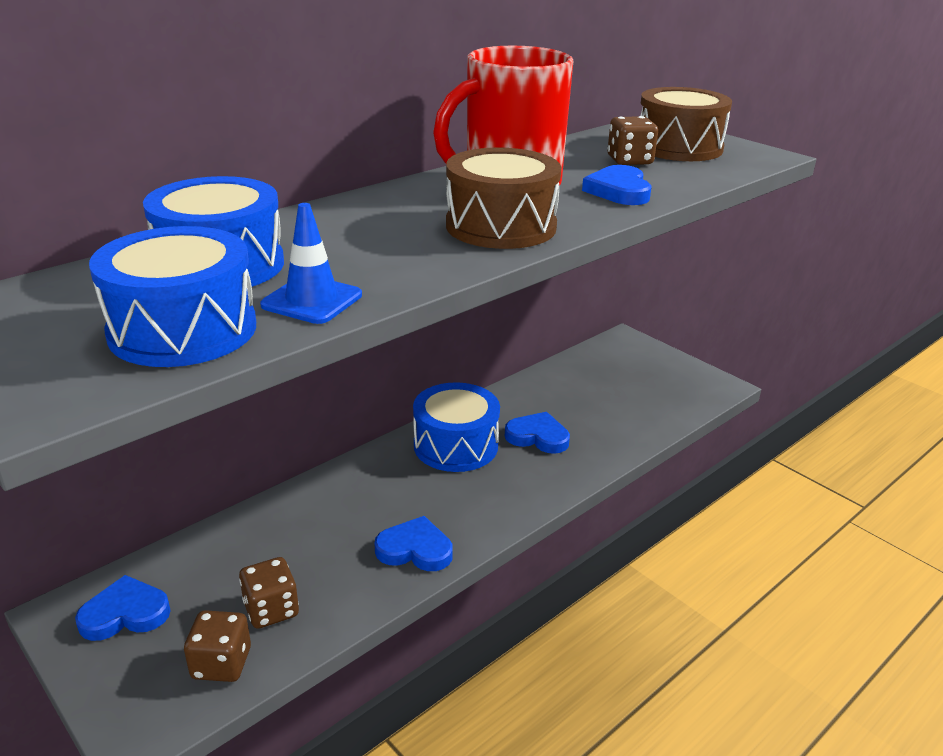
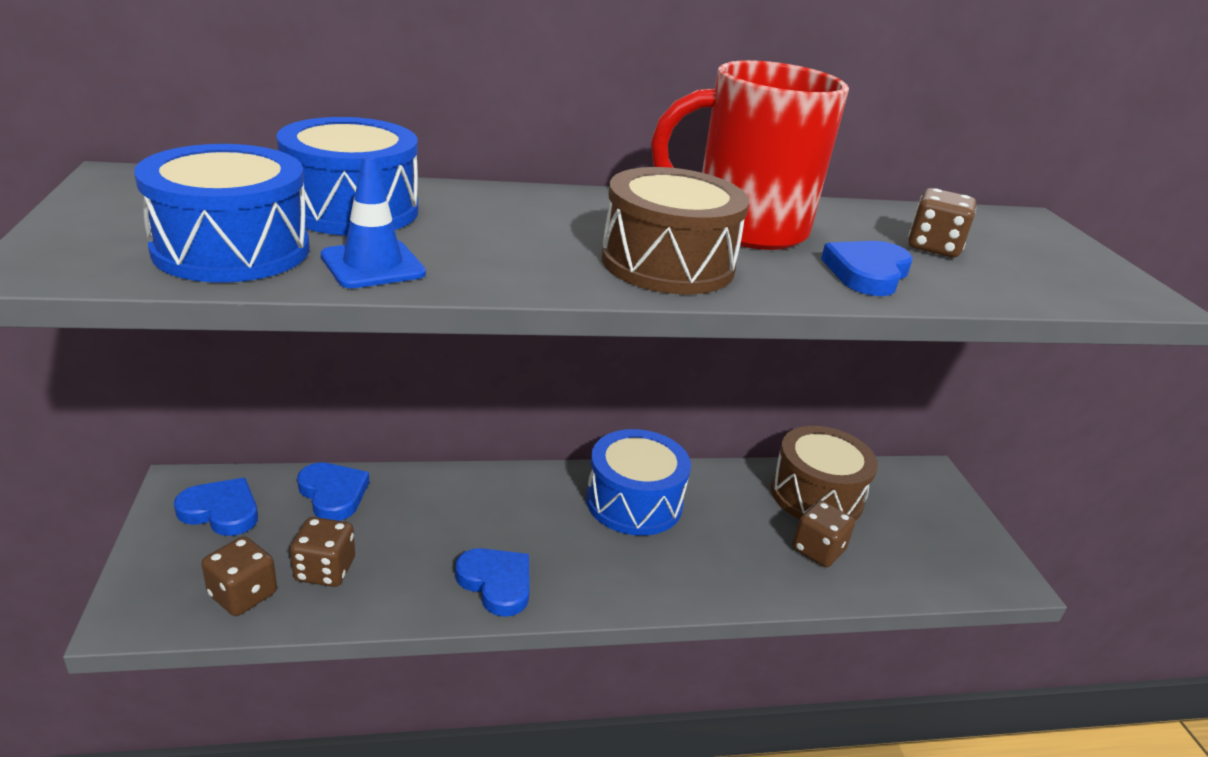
camera: 30 degrees right, 0 degrees up
blue heart [505,412,570,454] -> blue heart moved to [297,462,369,521]
brown drum [640,87,732,161] -> brown drum moved to [771,426,878,521]
none -> brown dice [792,501,855,567]

